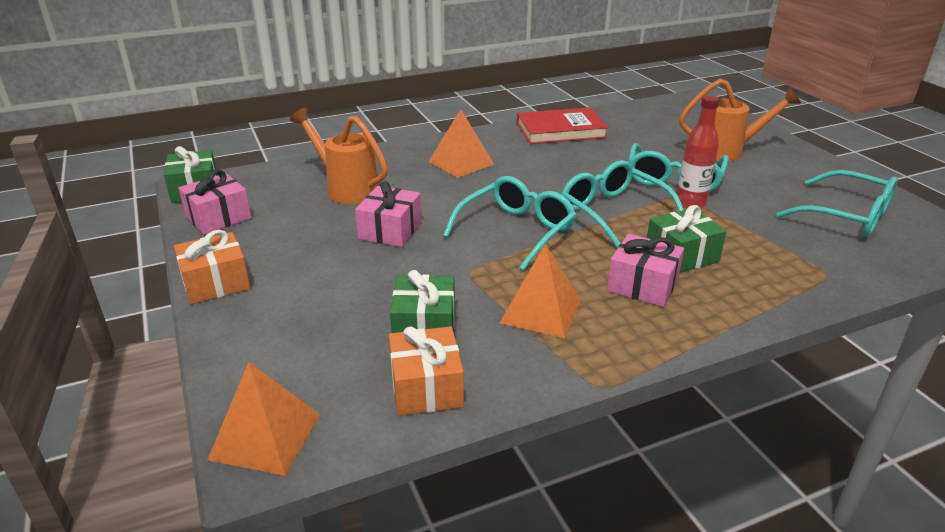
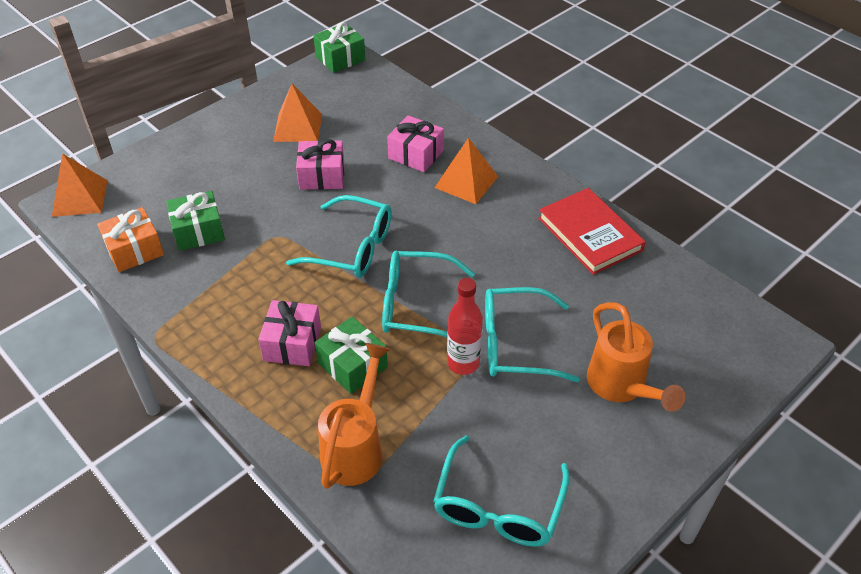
camera: 70 degrees right, 15 degrees up
orange gift [174,230,250,304] -> none
pink gift [178,170,251,235] -> pink gift moved to [387,115,444,172]
orange watering can [290,107,388,204] -> orange watering can moved to [318,343,390,489]
orange pyramid [500,244,581,338] -> orange pyramid moved to [273,84,322,142]
turquoise glasses [561,160,684,249] -> turquoise glasses turned 120 degrees counterclockwise [382,251,475,337]

